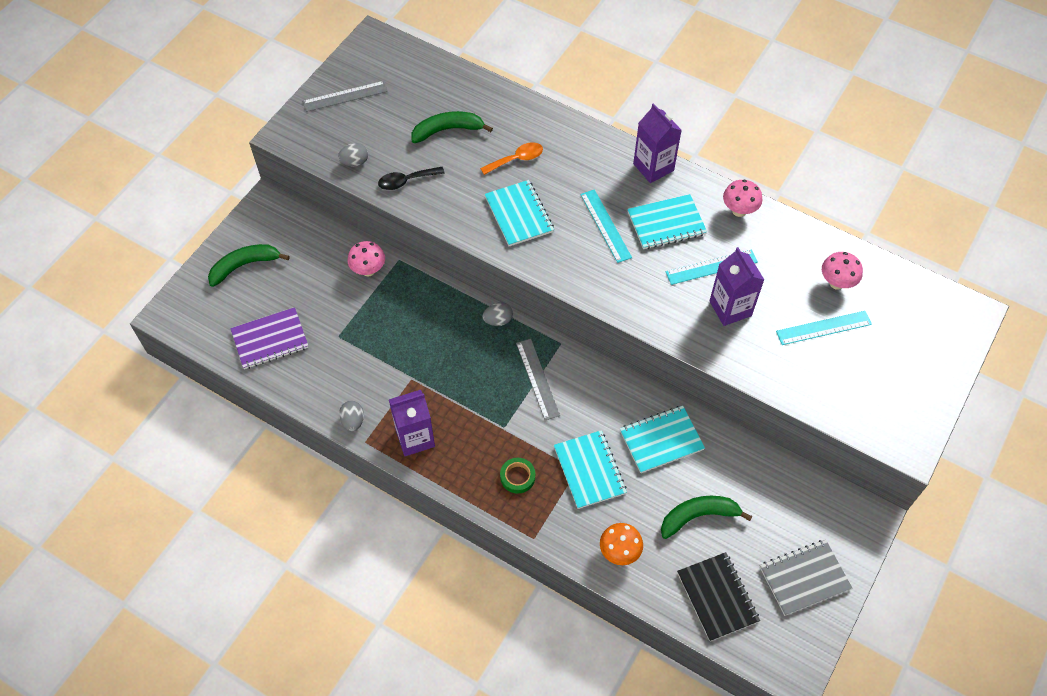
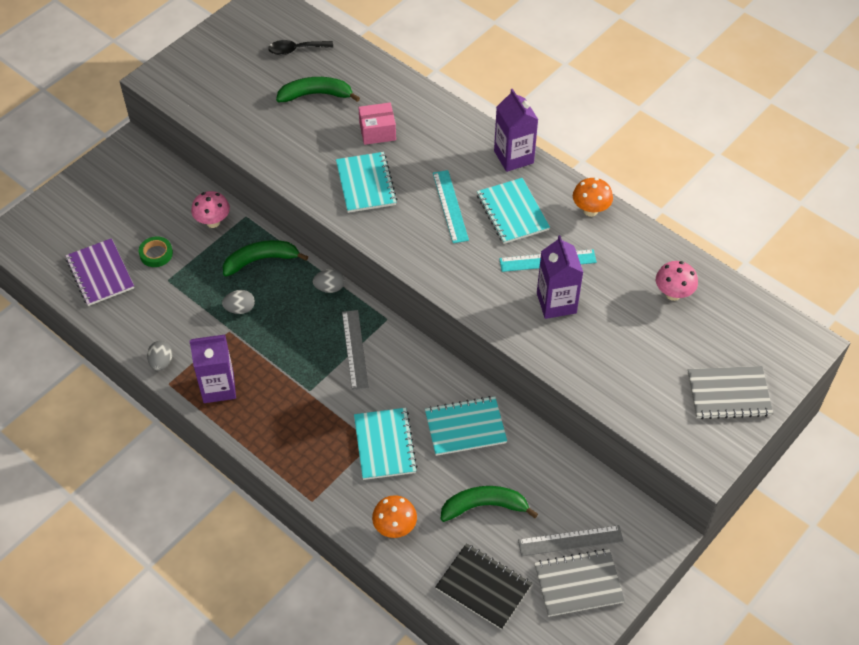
camera: 10 degrees right, 5 degrees down
green banana [208,244,290,287] -> green banana moved to [223,240,308,277]
purple notebook [231,307,309,369] -> purple notebook turned 75 degrees clockwise [65,238,134,306]
grey ruler [302,81,388,112] -> grey ruler moved to [518,525,623,556]
grey egg [338,143,368,166] -> grey egg moved to [222,290,255,314]
black spoon [378,167,445,190] -> black spoon moved to [268,40,333,55]
orange spoon [480,142,543,175] -> pink box [358,103,396,145]
green tape [500,458,535,494] -> green tape moved to [139,236,173,267]
turquoise notebook [628,194,707,249] -> turquoise notebook turned 75 degrees clockwise [477,178,550,244]
black notebook [677,552,760,641] -> black notebook turned 45 degrees counterclockwise [435,543,532,630]
pink mushroom [723,179,762,217] -> orange mushroom [573,178,613,217]
turquoise ruler [776,311,872,345] -> none
none -> grey notebook [688,366,773,419]

